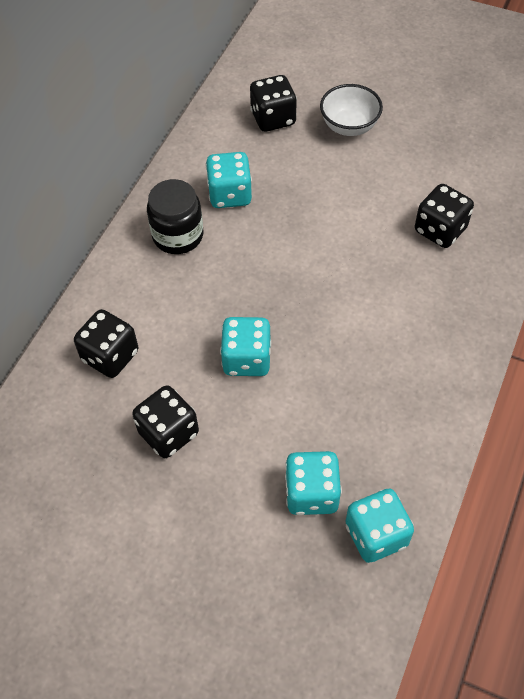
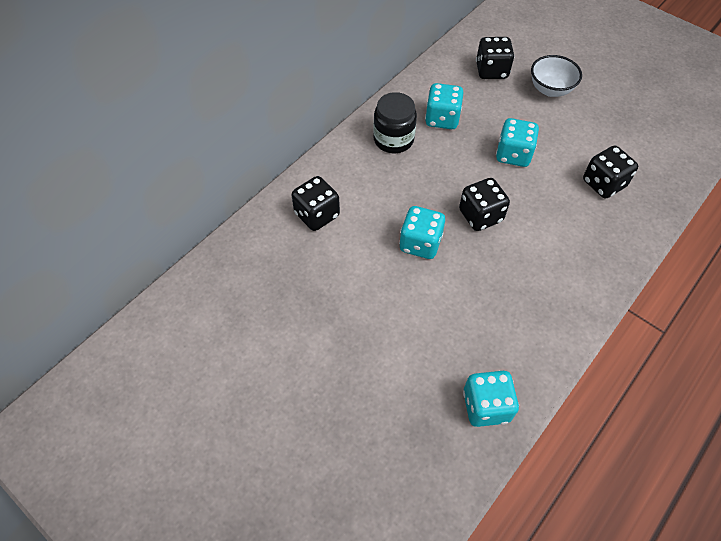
camera: 15 degrees right, 0 degrees up
black dice [132,386,199,458] -> black dice moved to [459,178,510,231]
turquoise dice [285,451,342,515] -> turquoise dice moved to [496,118,539,167]

